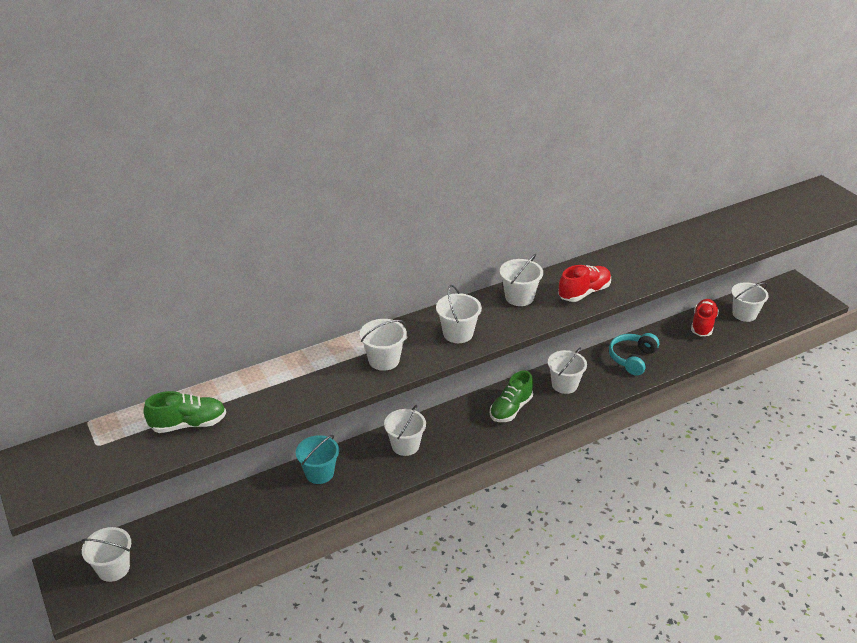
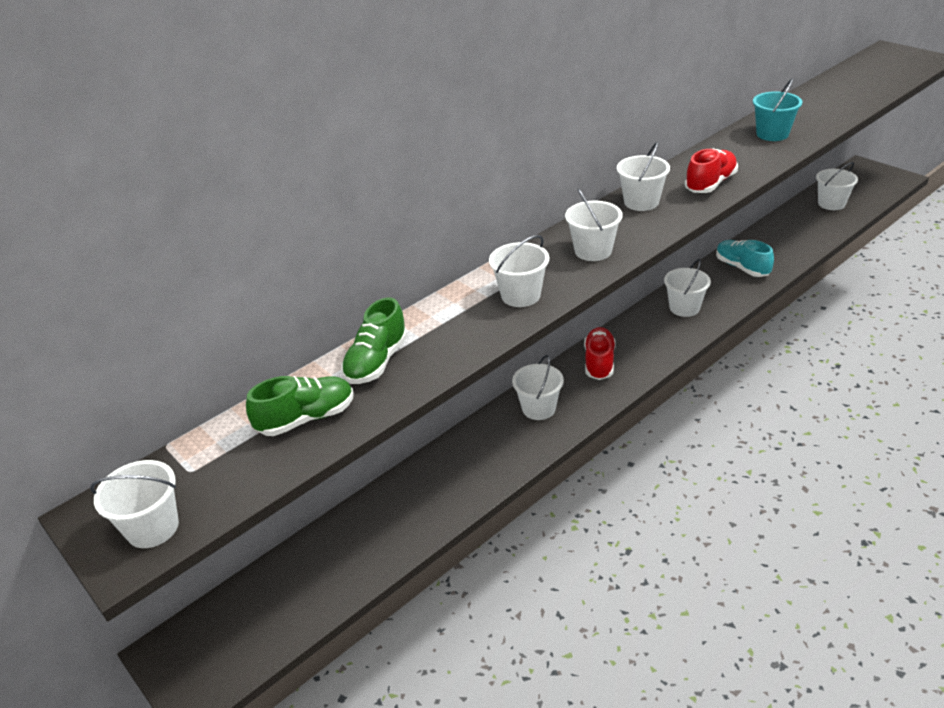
camera: 10 degrees left, 0 degrees up
white bucket [81,527,131,582] -> white bucket moved to [90,460,179,548]
turquoise bucket [296,435,339,484] -> turquoise bucket moved to [753,78,802,141]
green shoe [490,371,533,422] -> green shoe moved to [341,298,407,384]
turquoise headphones [609,333,659,376] -> turquoise shoe [716,240,774,277]
red shoe [691,299,719,336] -> red shoe moved to [584,327,616,380]

